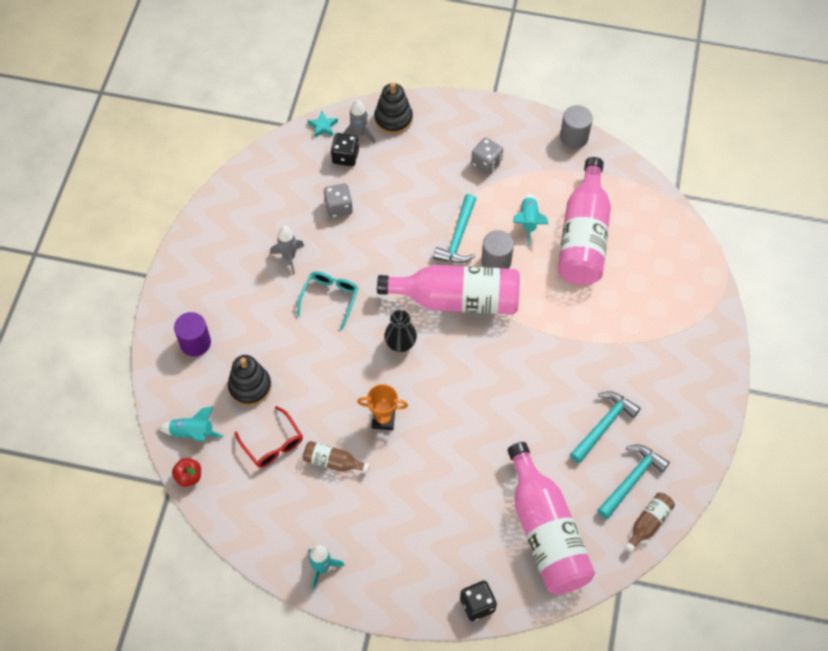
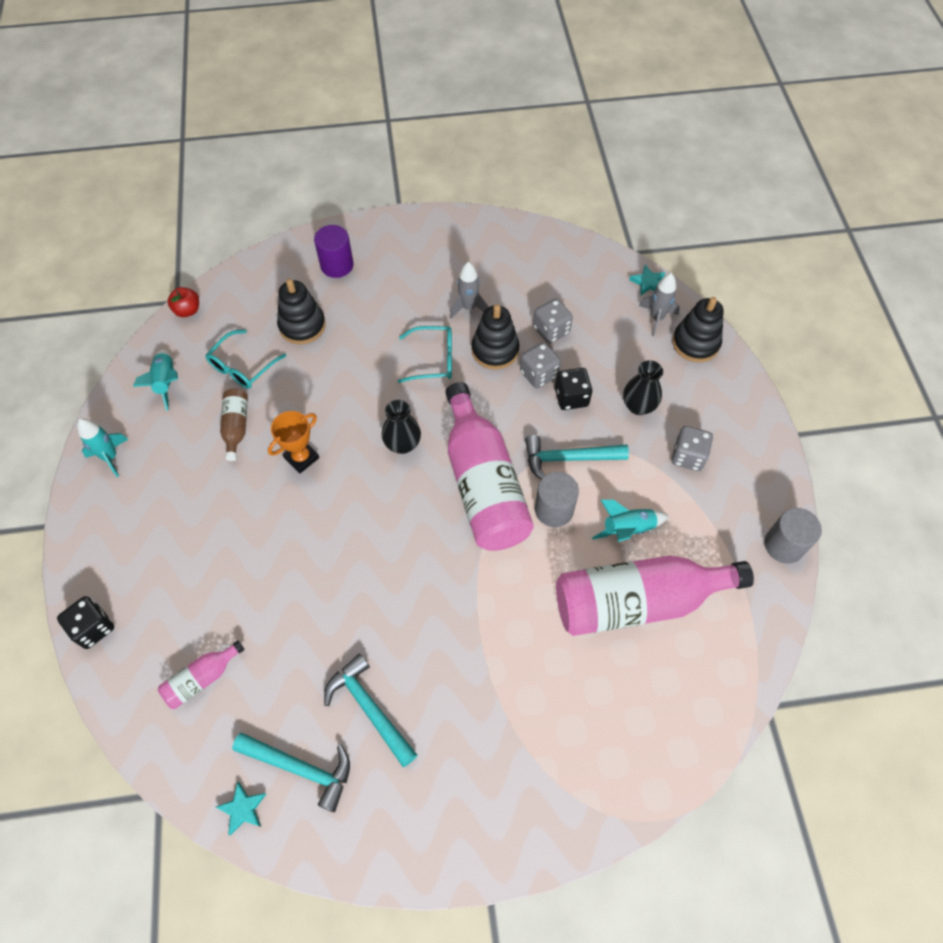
camera: 70 degrees right, 0 degrees up
turquoise rocket [158,406,224,442] -> turquoise rocket moved to [133,350,178,411]
red glasses [234,406,303,468] -> turquoise glasses [205,329,286,389]
black dice [331,133,359,166] -> black dice moved to [555,368,592,410]
orange trophy [357,384,408,430] -> orange trophy turned 60 degrees clockwise [268,411,319,473]
pink bottle [507,442,595,595] -> pink bottle [158,640,245,709], size x0.44
turquoise hammer [570,391,641,463] -> turquoise hammer turned 150 degrees counterclockwise [324,653,417,767]
brown bottle [625,493,675,552] -> turquoise star [216,782,266,836]
none -> black stacking toy [471,304,519,370]
none -> grey dice [520,342,561,388]
none -> black vase [623,360,663,415]

